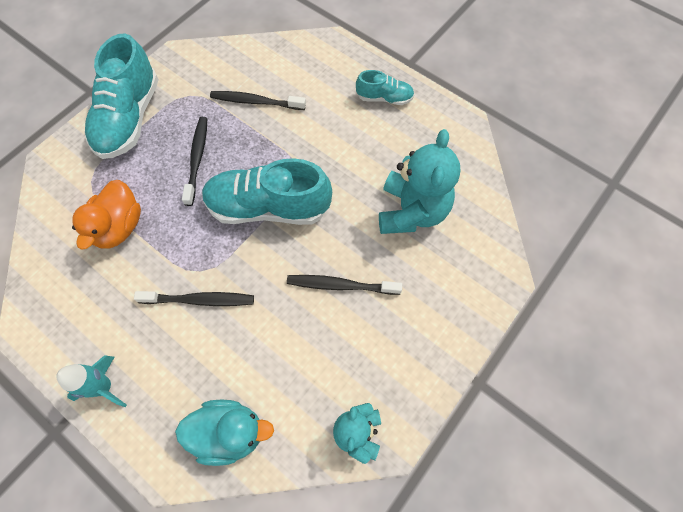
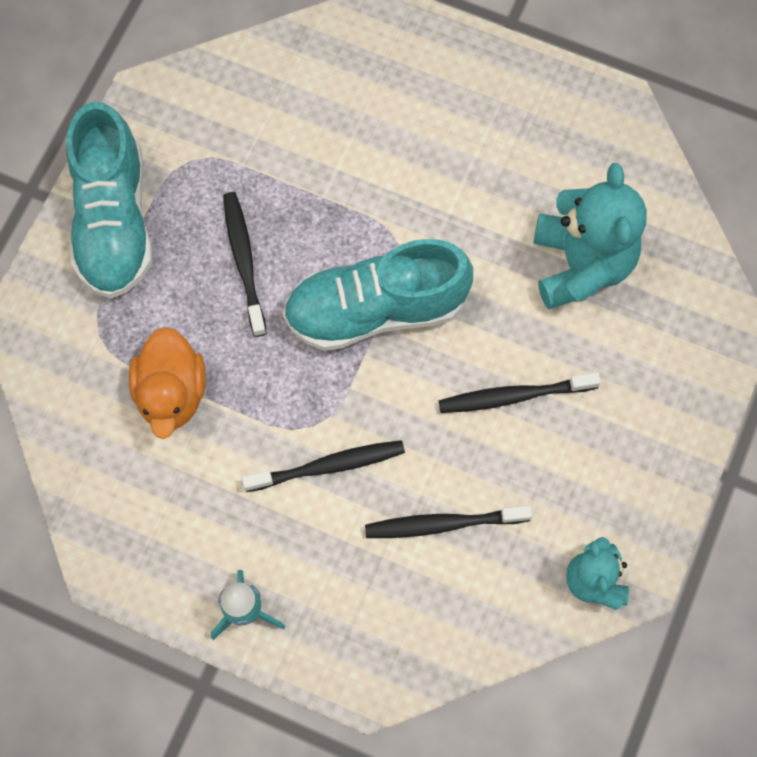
camera: 15 degrees left, 5 degrees up
turquoise duck [175,400,274,466] -> none
black toothbrush [210,91,306,110] -> black toothbrush moved to [365,505,532,538]
turquoise shoe [356,70,414,105] -> none

